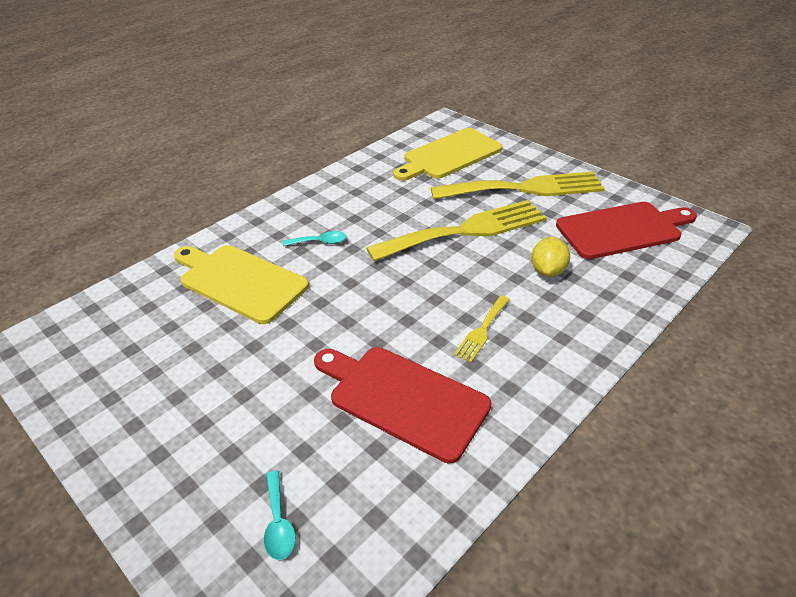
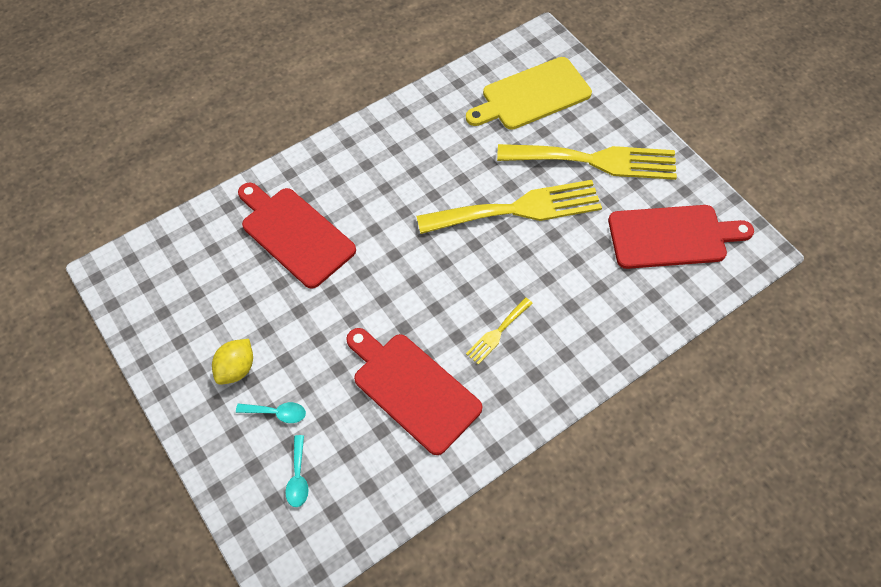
camera: 10 degrees right, 20 degrees up
yellow cutting board [174,245,309,324] -> red cutting board [238,182,356,289]
turquoise spoon [283,231,347,246] -> turquoise spoon moved to [236,402,306,423]
yellow lemon [531,237,570,277] -> yellow lemon moved to [212,339,253,385]

